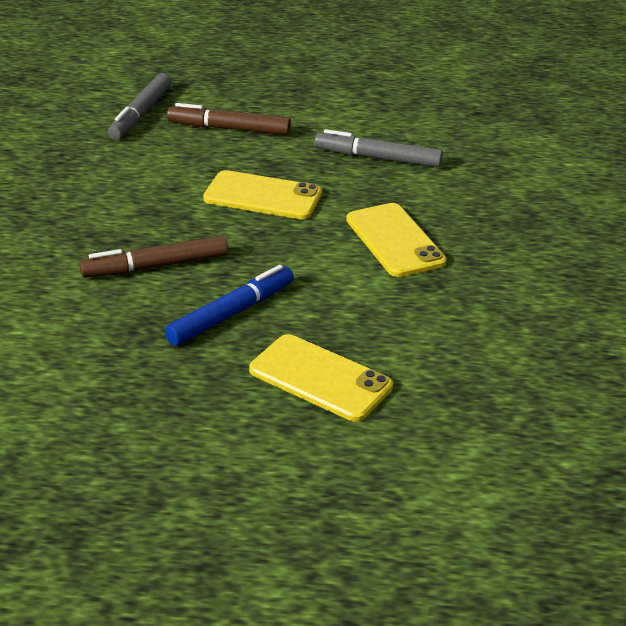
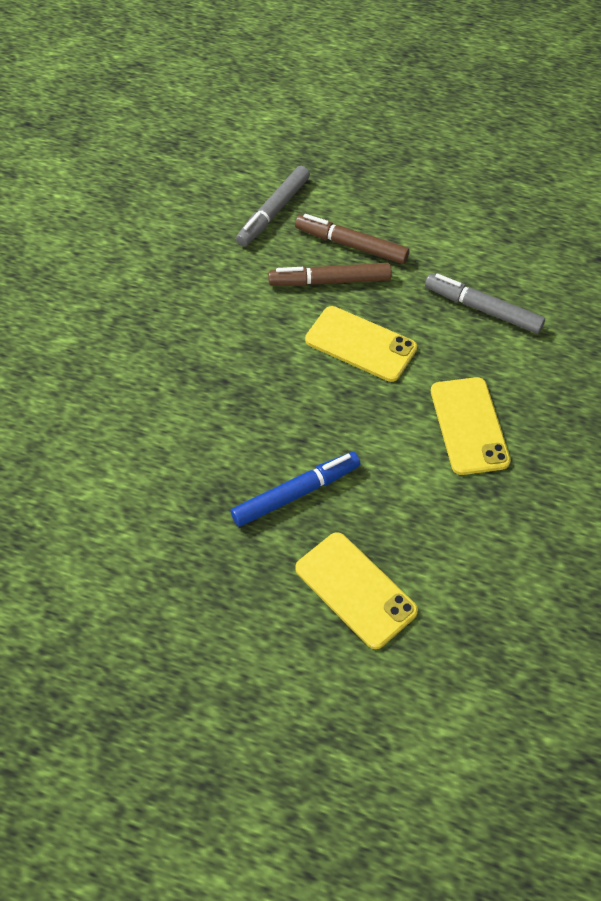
camera: 15 degrees right, 20 degrees up
brown marker [79,236,228,278] -> brown marker moved to [268,263,392,286]

